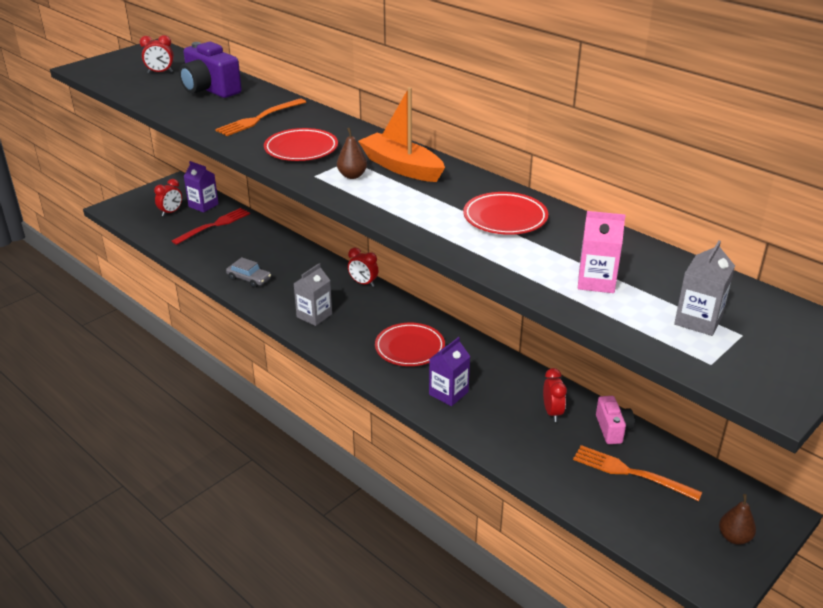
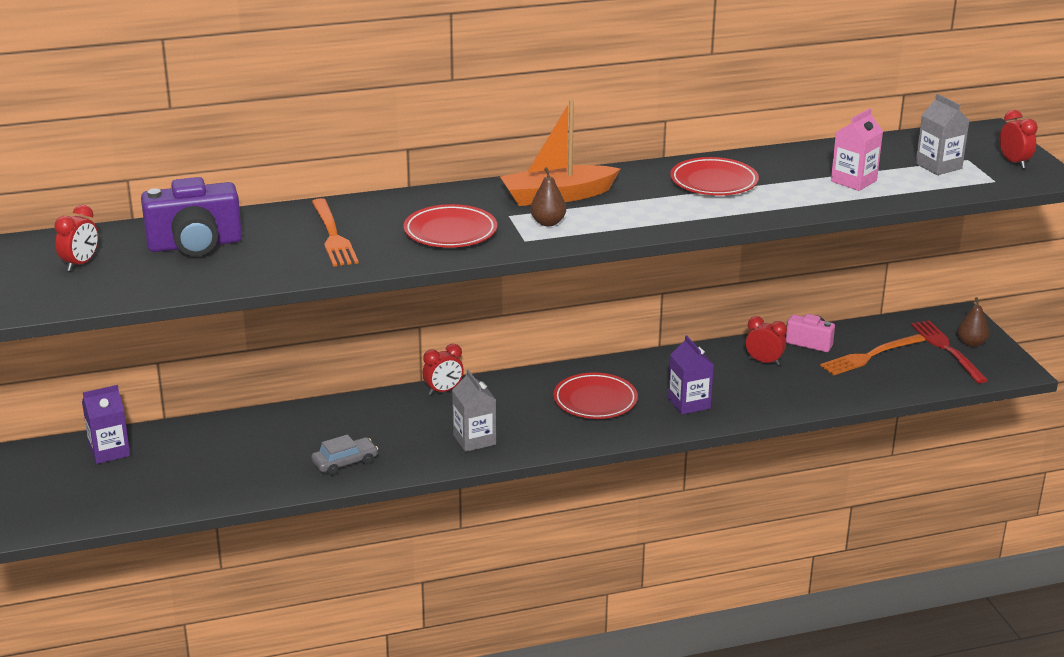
camera: 60 degrees left, 5 degrees down
red clock [154,179,182,216] -> red clock moved to [999,110,1038,169]
red fork [172,208,250,245] -> red fork moved to [911,320,988,383]

